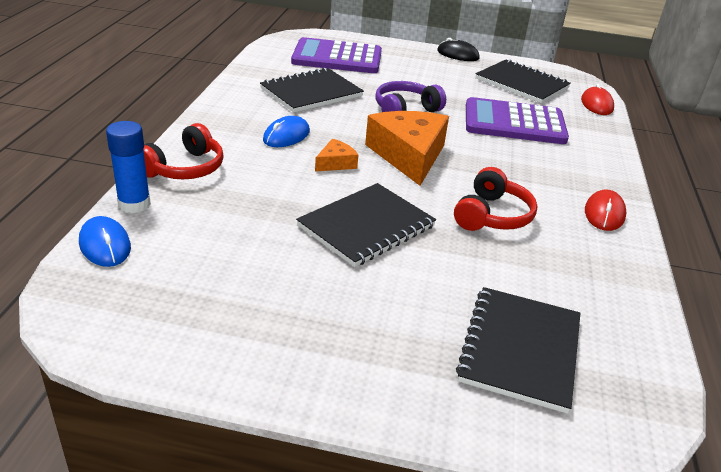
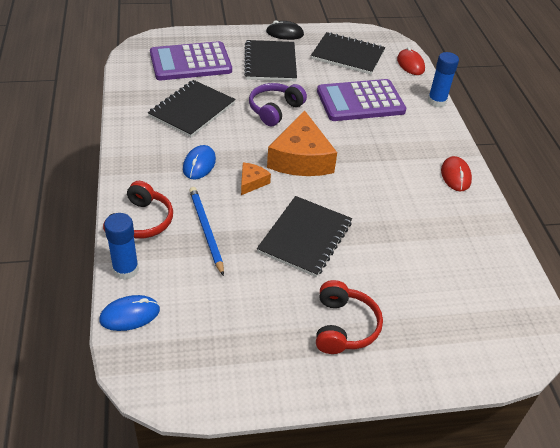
camera: 20 degrees left, 10 degrees up
blue mouse [79,216,131,267] -> blue mouse turned 60 degrees counterclockwise [99,295,160,331]
orange cheese [365,111,449,186] -> orange cheese turned 150 degrees counterclockwise [267,110,337,176]
red headphones [454,167,537,231] -> red headphones moved to [316,280,383,354]
black notebook [456,287,581,414] -> black notebook moved to [244,40,297,81]
none -> blue pencil [189,187,224,276]
none -> blue glue stick [428,52,459,108]

